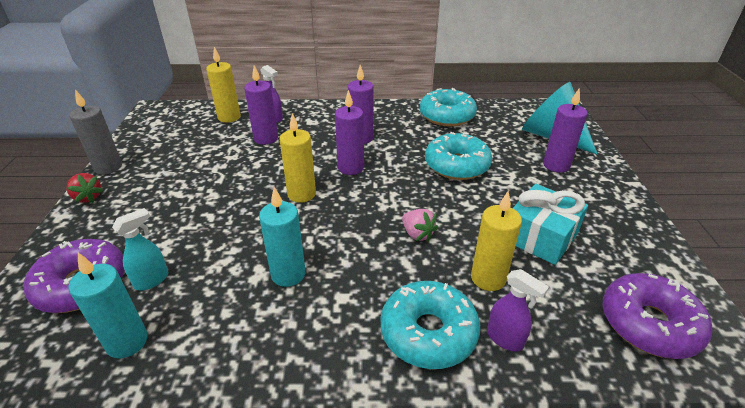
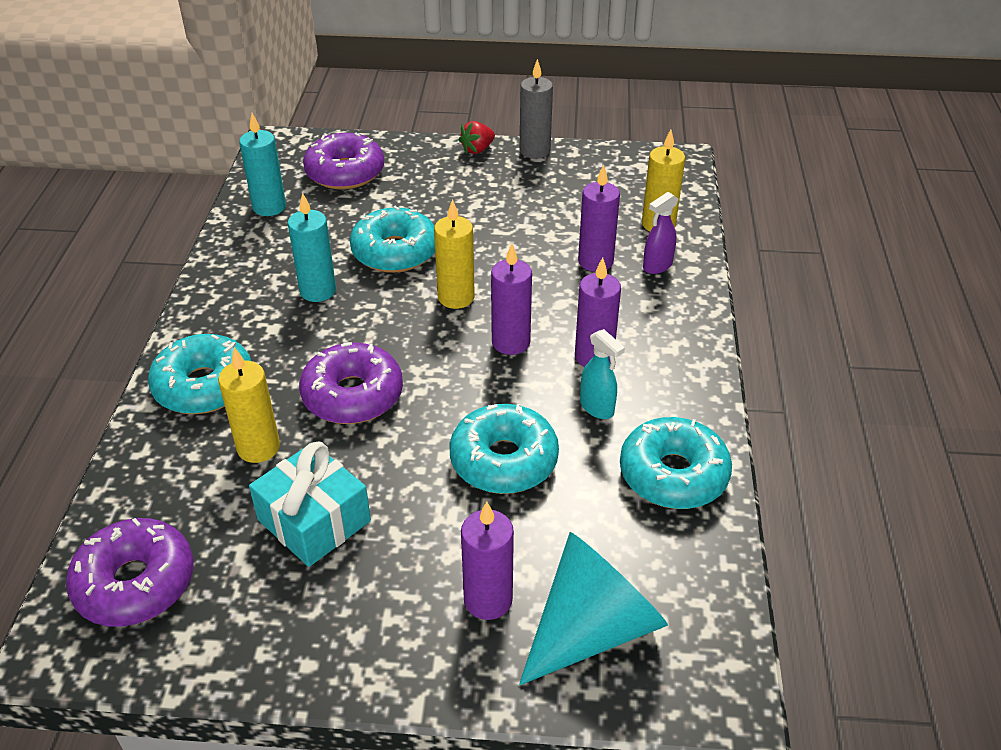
camera: 95 degrees right, 5 degrees up
turquoise spray bottle [112,208,168,290] -> turquoise spray bottle moved to [580,329,625,419]
pink strawberry [402,209,438,242] -> purple donut [299,342,403,424]
purple spray bottle [487,269,549,352] -> none
none -> turquoise donut [350,206,435,273]

